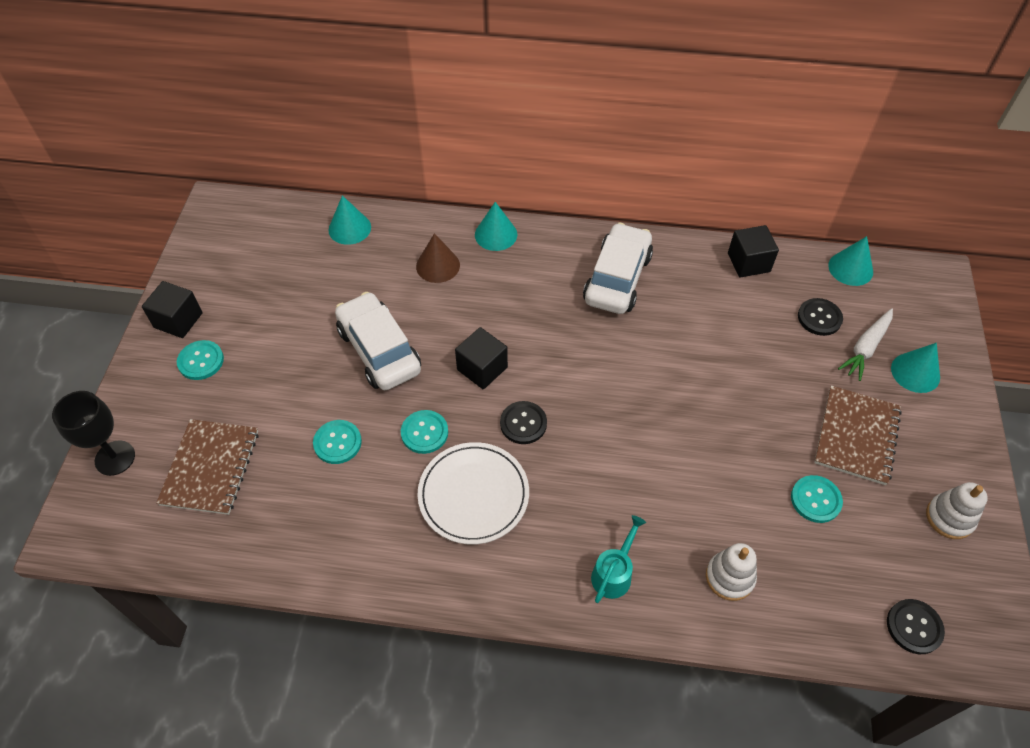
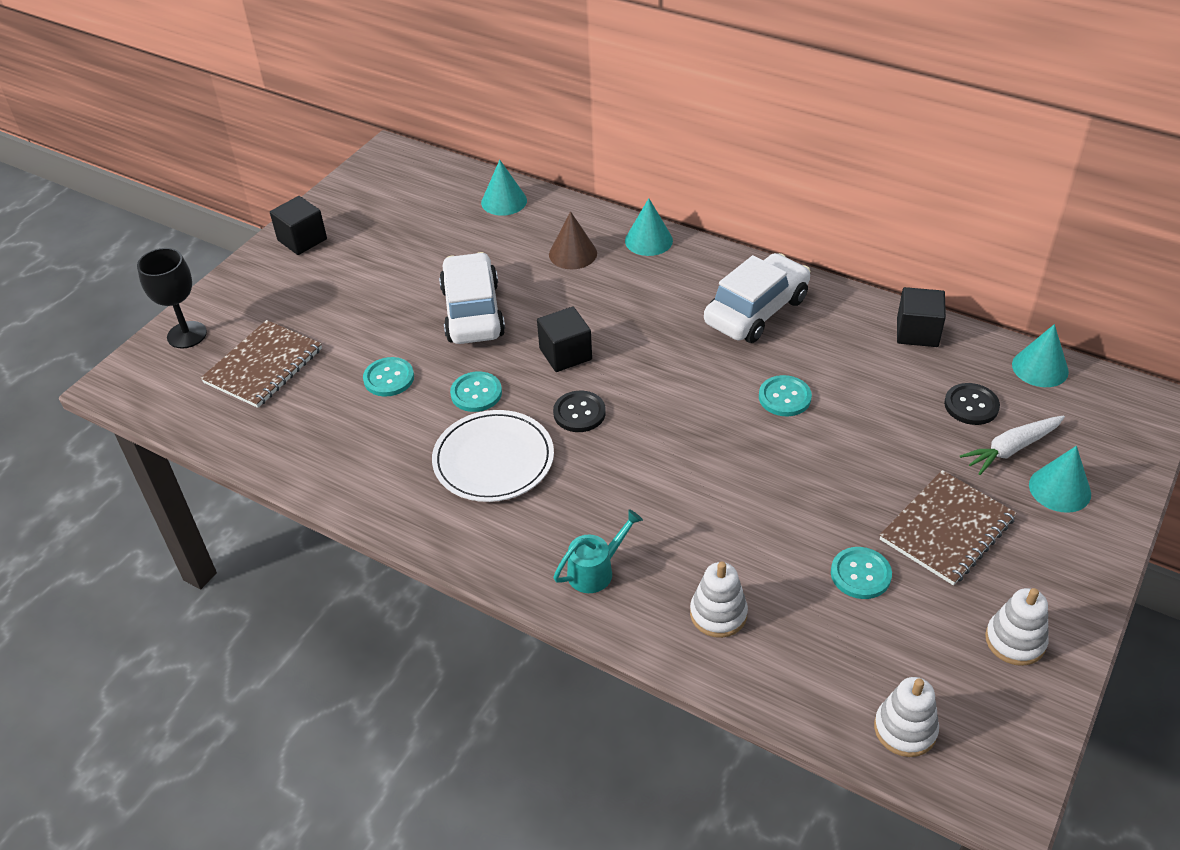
camera: 25 degrees right, 10 degrees down
turquoise button [177,340,224,380] -> turquoise button moved to [759,375,812,416]
black button [887,599,945,654] -> white stacking toy [874,677,939,757]

